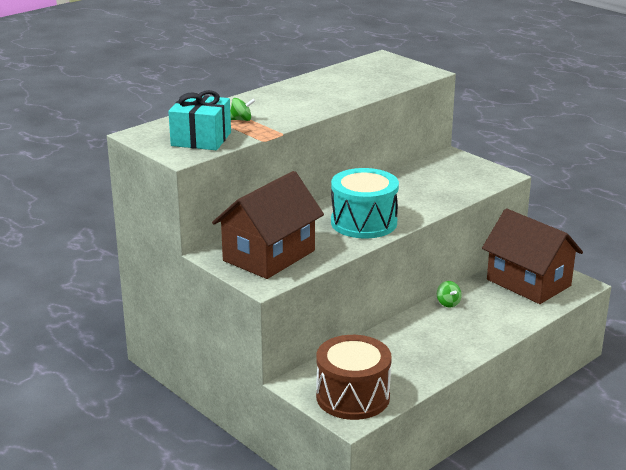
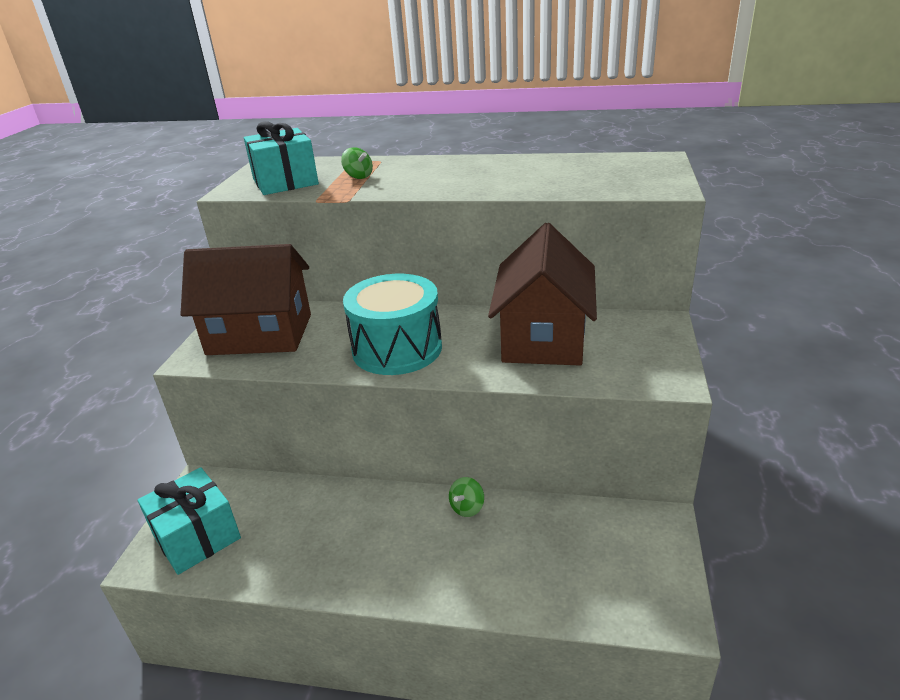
camera: 55 degrees right, 5 degrees up
brown drum [316,335,392,420] -> turquoise gift [138,467,241,575]
brown house [482,208,583,304] -> brown house moved to [488,223,597,365]

